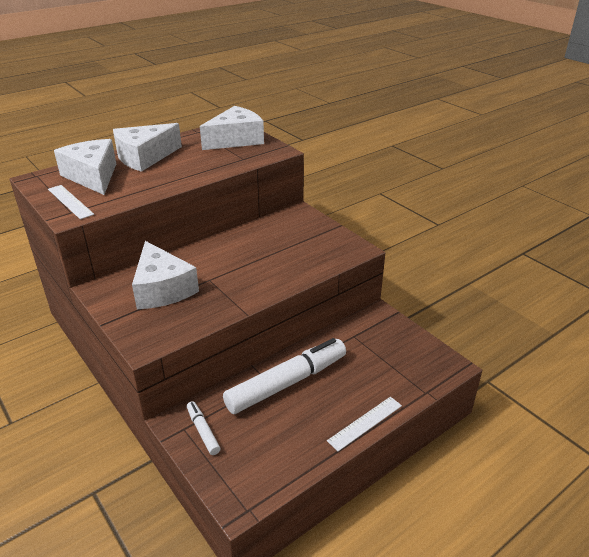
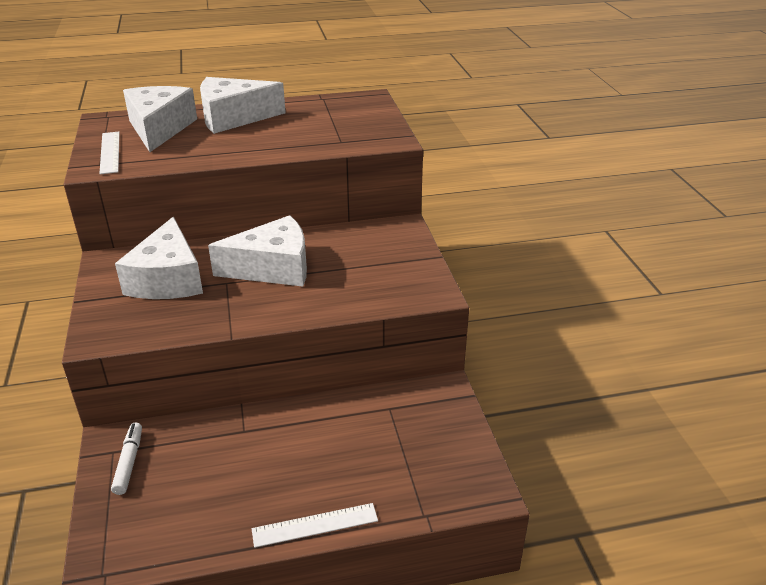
camera: 25 degrees right, 0 degrees up
white cheese [200,106,264,150] -> white cheese moved to [208,215,307,287]
white marker [223,338,346,414] -> none

